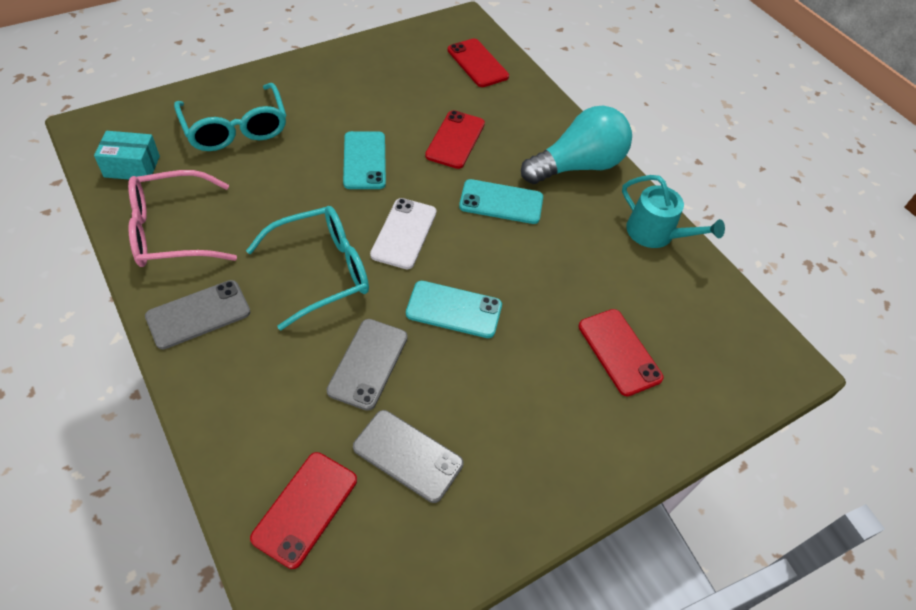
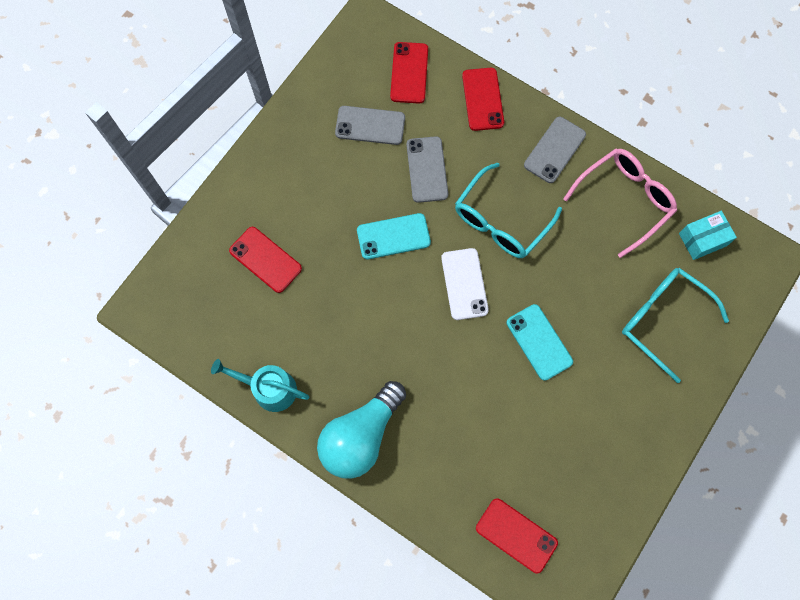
camera: 160 degrees right, 20 degrees up
red phone [425,110,485,169] -> red phone moved to [462,68,504,131]
turquoise phone [459,179,543,224] -> none

